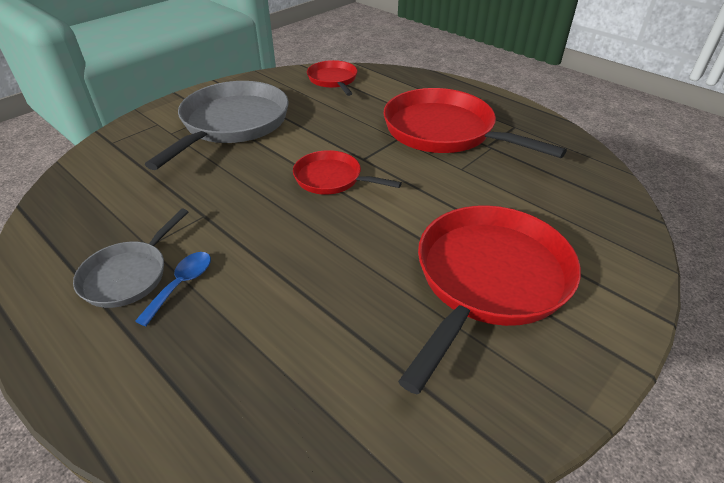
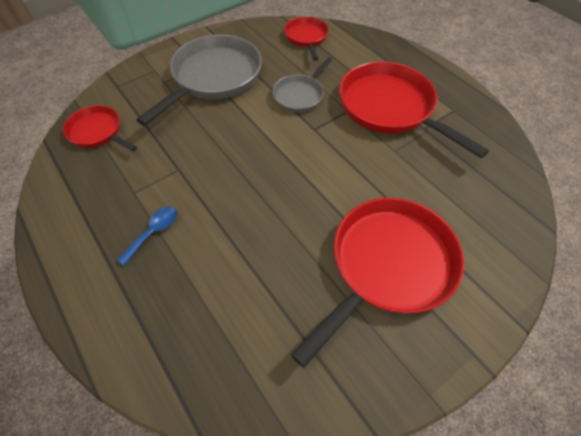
camera: 10 degrees right, 15 degrees up
grey pan [73,209,188,308] -> grey pan moved to [272,57,333,112]
red pan [293,150,402,195] -> red pan moved to [63,105,137,152]

